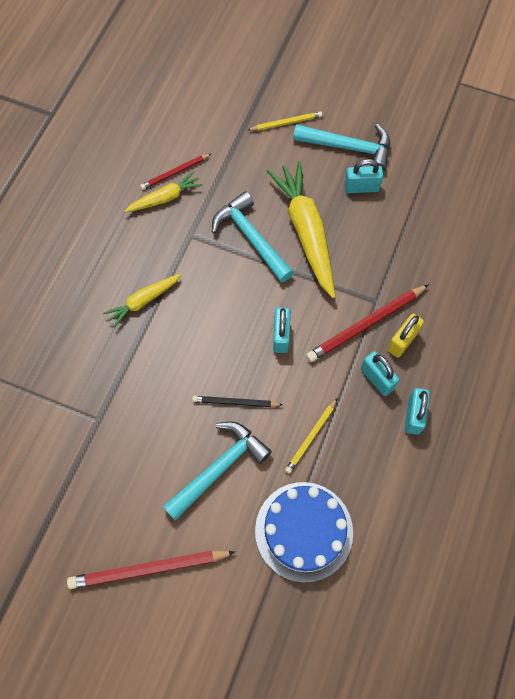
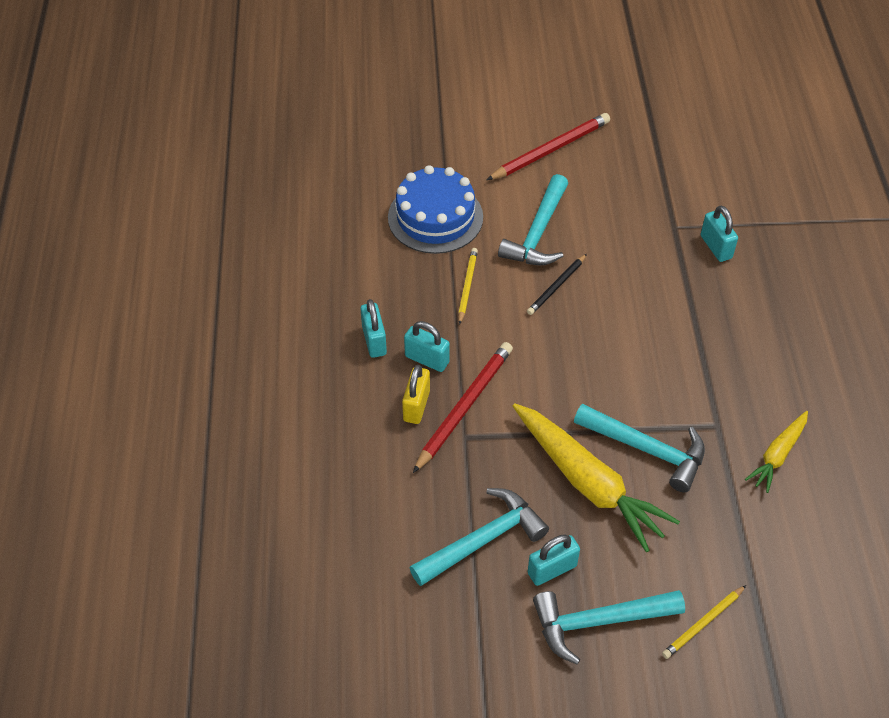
camera: 155 degrees right, 15 degrees down
yellow carrot [103,273,181,328] -> none
red pencil [140,153,212,190] -> none
black pencil [192,396,283,407] -> black pencil turned 150 degrees clockwise [527,254,587,315]
turquoise padlock [273,307,290,353] -> turquoise padlock moved to [701,206,738,262]
none -> turquoise hammer [409,488,549,586]

